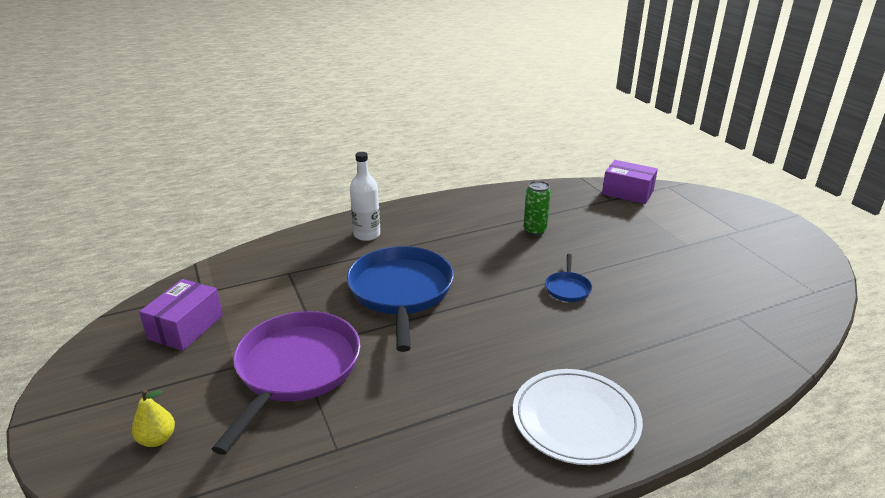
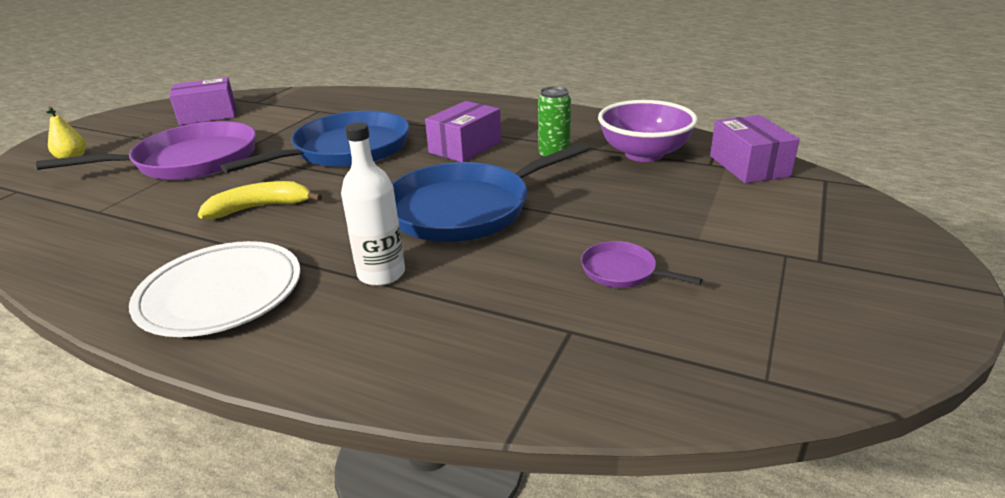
camera: 50 degrees right, 0 degrees up
white bottle [350,152,380,241] -> white bottle moved to [341,122,405,286]
blue pan [545,254,592,302] -> blue pan [392,142,589,242], size x2.29
none -> yellow banana [198,181,322,219]
none -> purple box [425,101,501,162]
none -> purple pan [581,241,703,288]
none -> purple bowl [598,100,698,162]

